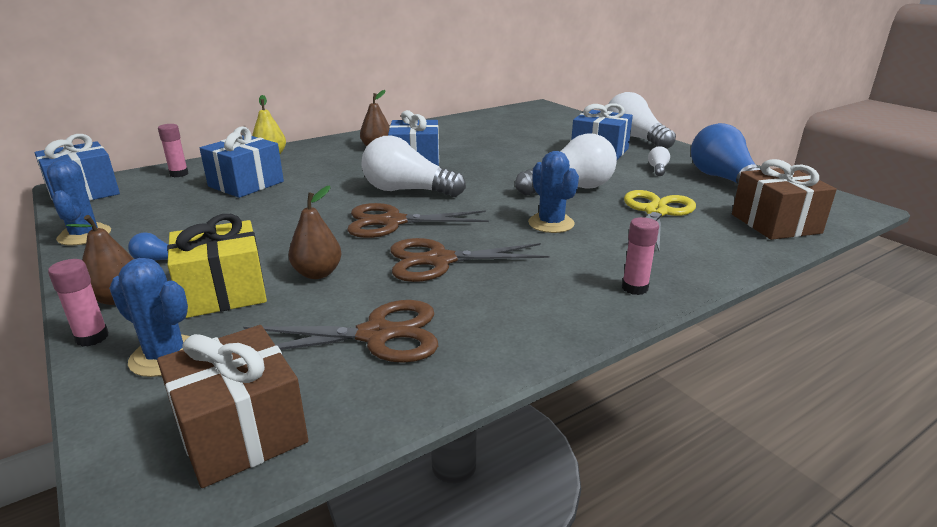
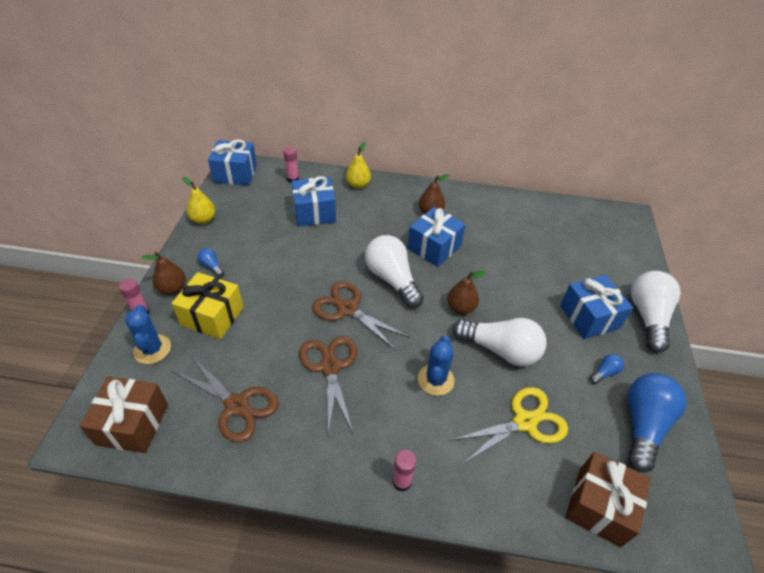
camera: 40 degrees right, 20 degrees up
blue cactus [47,160,111,246] -> yellow pear [182,177,216,224]
brown pear [289,185,342,279] -> brown pear moved to [447,271,486,314]
brown scissors [390,238,549,282] -> brown scissors turned 45 degrees clockwise [299,336,357,435]
white light bulb [648,146,670,176] -> blue light bulb [590,354,624,384]

